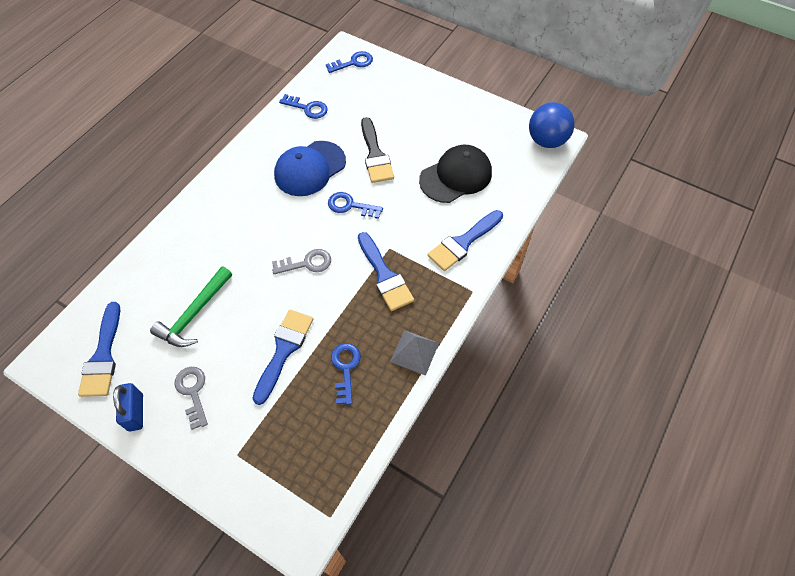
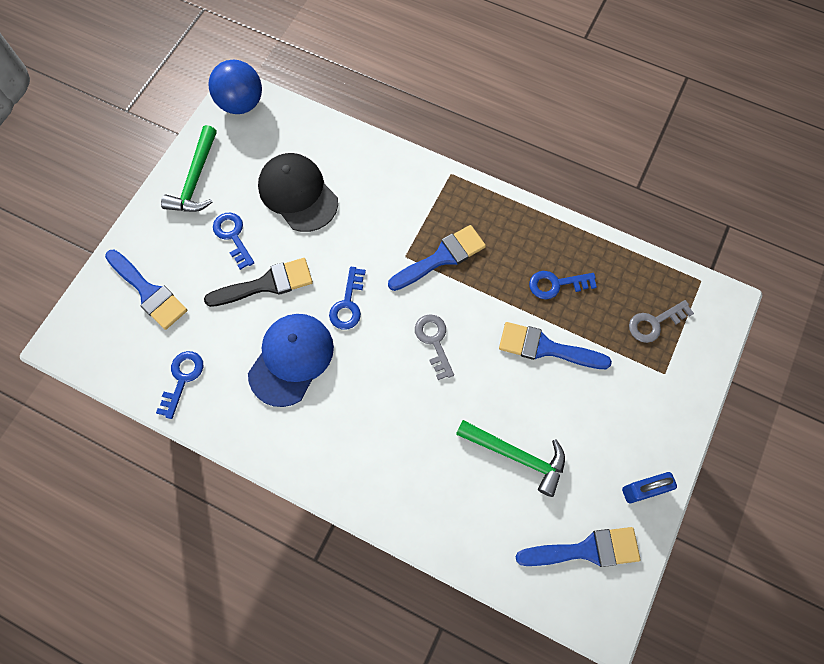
camera: 95 degrees left, 10 degrees up
grey key [174,367,208,430] -> grey key moved to [629,300,694,343]
blue cap [274,141,346,196] -> blue cap turned 105 degrees counterclockwise [248,314,334,407]
blue key [326,51,373,73] -> blue key moved to [213,213,254,270]
grey pyramid [390,330,439,376] -> none
blue brush [427,210,503,271] -> blue brush moved to [105,249,188,330]
none -> green hammer [161,125,217,212]

